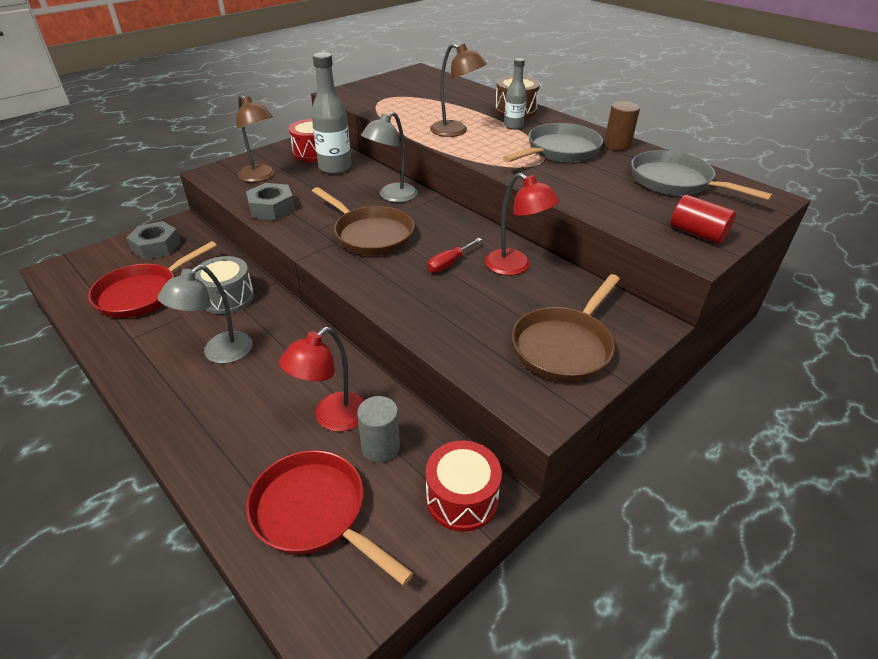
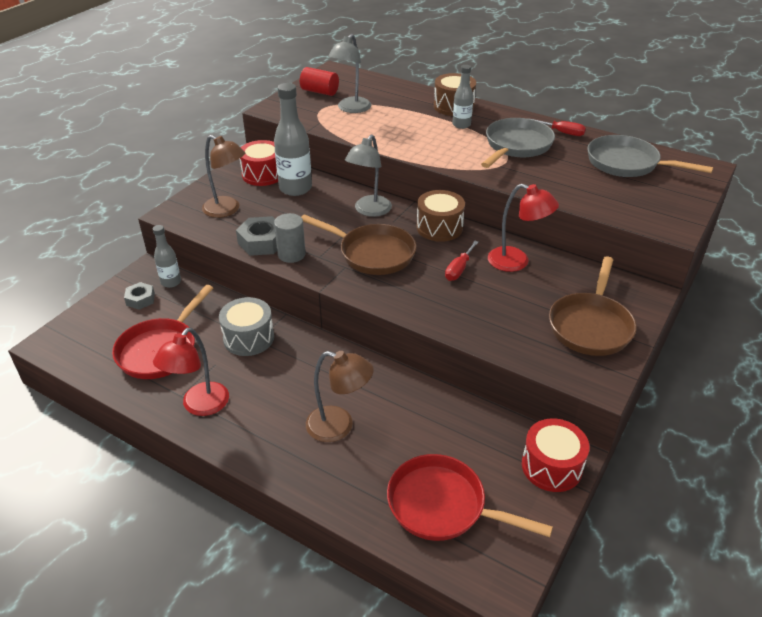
camera: 15 degrees left, 0 degrees up
grey nut [127,221,181,260] -> grey nut [124,282,155,310], size x0.64
grey lamp [158,265,253,364] -> grey lamp moved to [328,34,371,113]
red lamp [279,327,365,432] -> red lamp moved to [153,328,229,416]
grey cylinder [357,396,400,463] -> grey cylinder moved to [274,213,306,263]
brown lamp [430,43,487,137] -> brown lamp moved to [306,351,374,442]
brown cylinder [604,101,640,151] -> red screwdriver [528,118,586,136]
red cylinder [671,195,736,244] -> red cylinder moved to [300,67,339,96]
none -> grey bottle [153,225,181,288]
none -> brown drum [416,190,465,242]

